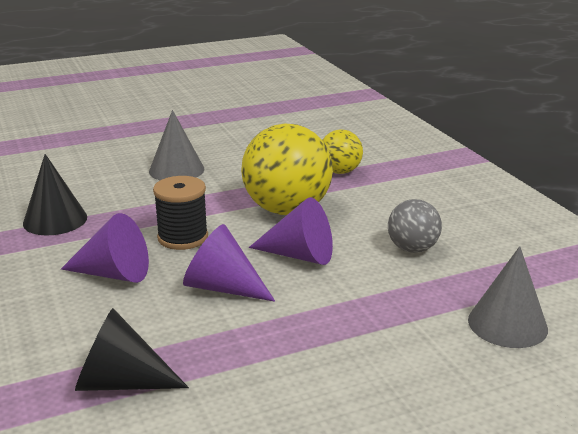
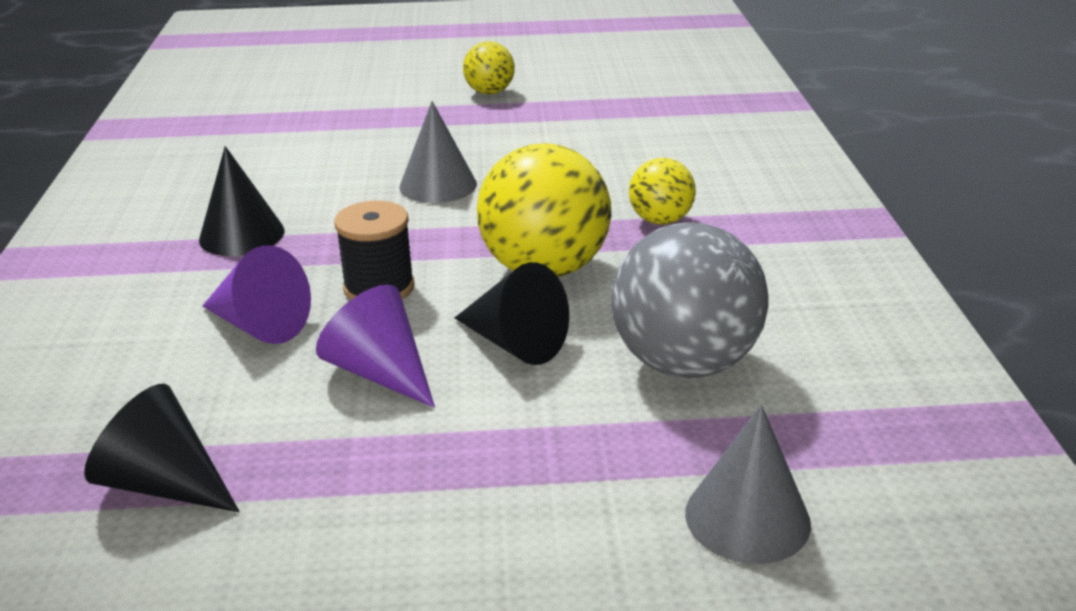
camera: 20 degrees right, 5 degrees up
purple cone [249,197,333,265] -> black cone [455,262,569,365]
grey ball [388,199,442,253] -> grey ball [611,223,769,378], size x1.85
none -> yellow ball [463,41,515,95]

